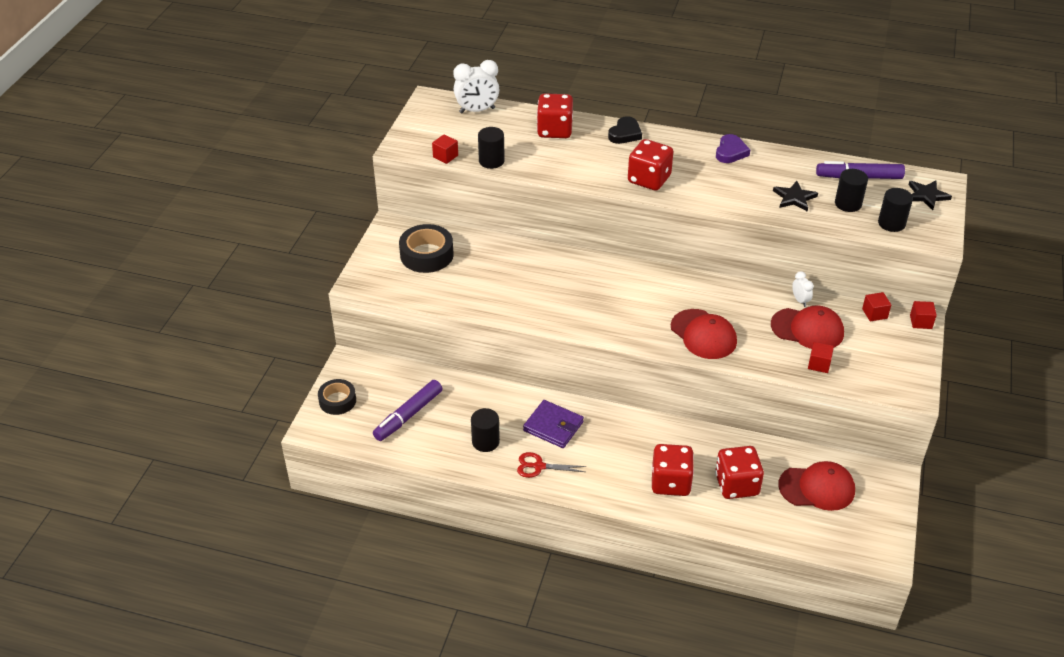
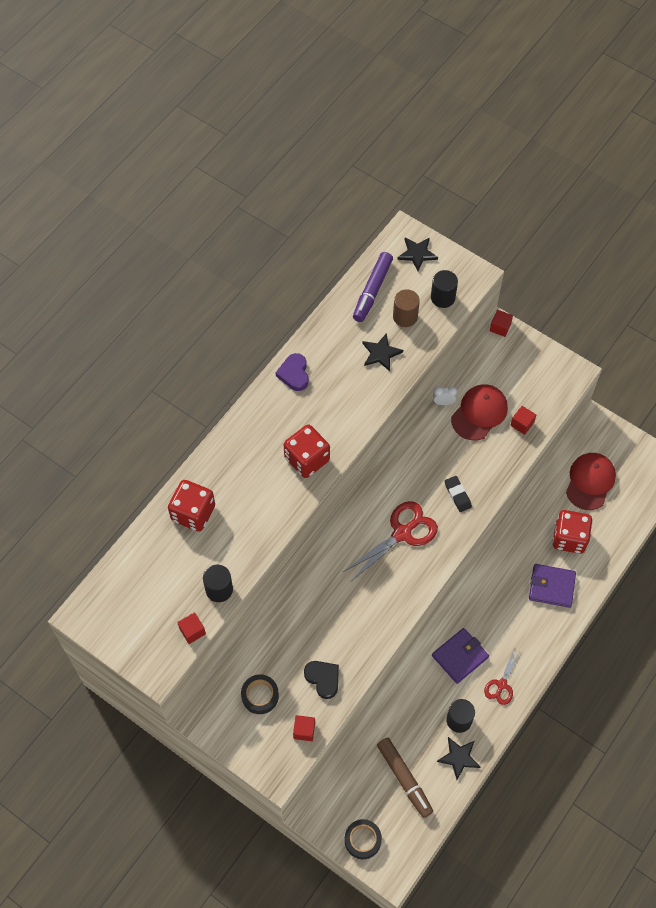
camera: 70 degrees left, 20 degrees up
purple marker [373,380,443,441] -> brown marker [377,738,433,818]
black tape [399,224,454,273] -> black tape [241,674,279,714], size x0.67
white clock [453,60,499,113] -> none
black heart [608,116,642,144] -> black heart moved to [304,661,339,699]
red dice [651,444,694,496] -> purple wallet [529,564,576,608]
red cap [671,309,737,359] -> black eraser [445,476,472,512]
purple heart [716,134,750,163] -> purple heart turned 135 degrees counterclockwise [275,353,309,391]
black cylinder [835,169,868,212] -> brown cylinder [393,289,420,327]
red cube [862,292,891,322] -> red cube moved to [293,715,315,741]
none -> red scissors [343,501,438,581]
none -> black star [437,737,480,780]

